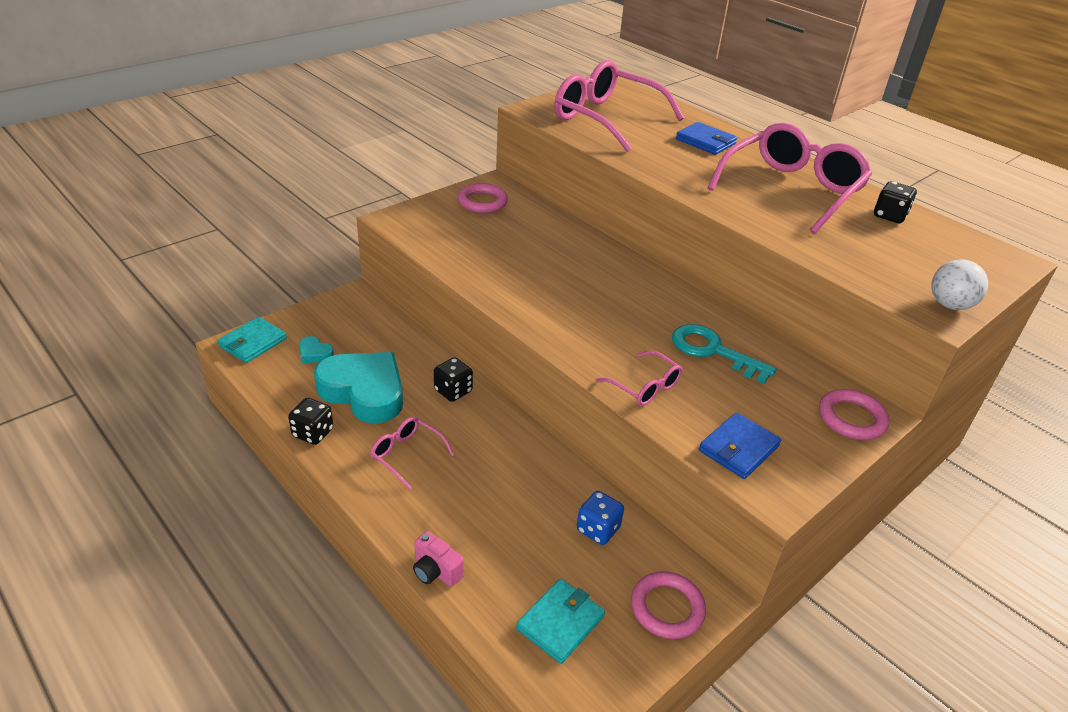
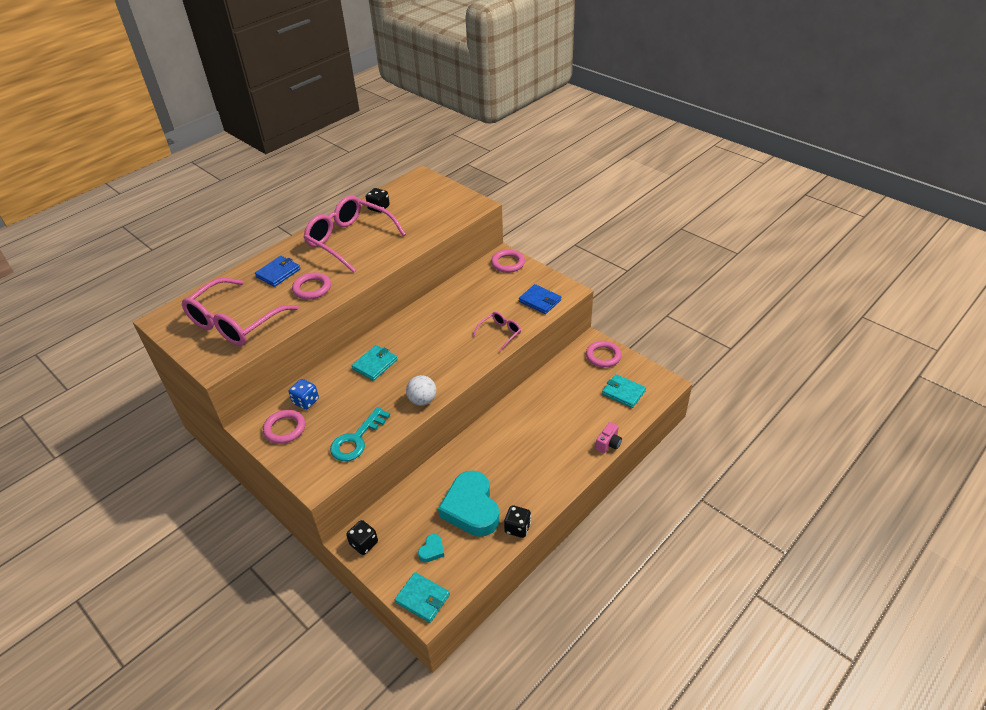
camera: 90 degrees left, 5 degrees up
turquoise heart [314,352,403,423] -> turquoise heart turned 45 degrees counterclockwise [438,471,500,537]
pink glasses [370,417,454,490] -> none
black dice [434,357,473,402] -> black dice moved to [346,520,378,555]
blue dice [577,491,624,545] -> blue dice moved to [289,379,319,410]
turquoise key [672,324,777,384] -> turquoise key moved to [330,407,390,461]
white ball [931,259,988,310] -> white ball moved to [406,375,436,406]
none -> pink ring [292,272,331,300]
none -> turquoise wallet [352,345,398,381]

